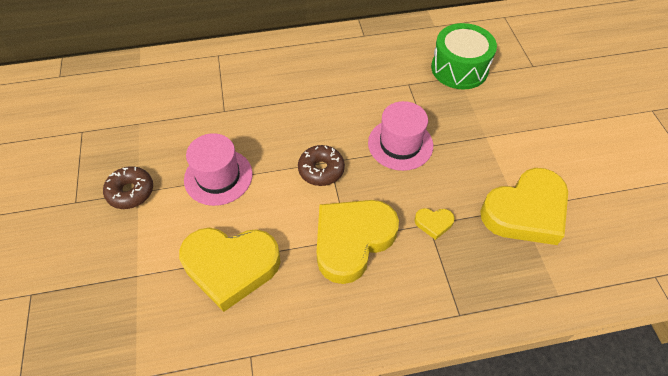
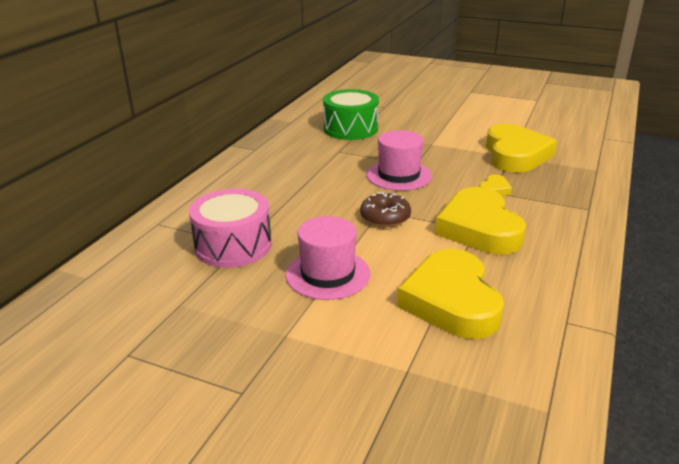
camera: 55 degrees left, 25 degrees down
brown donut [103,166,153,209] -> none
yellow heart [179,228,281,312] -> yellow heart turned 135 degrees clockwise [397,249,504,339]
none -> pink drum [189,189,272,268]

